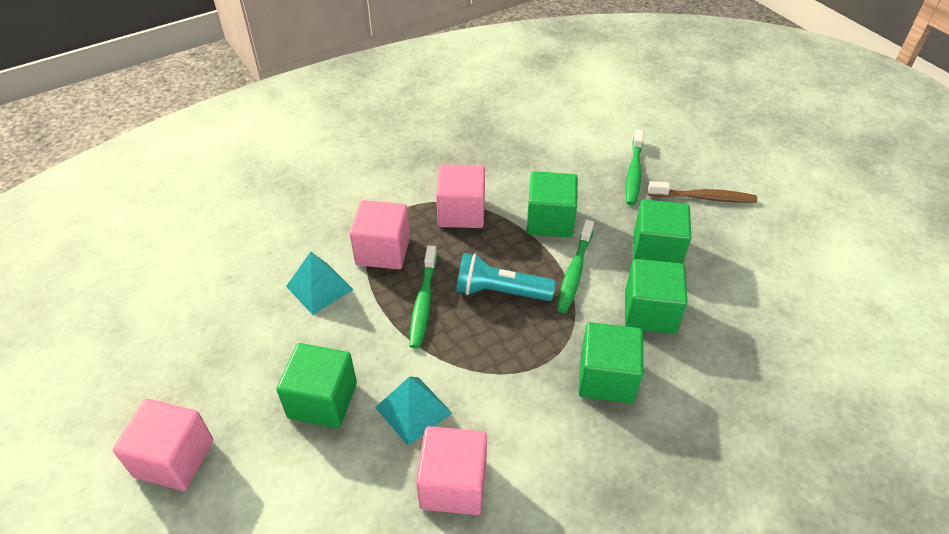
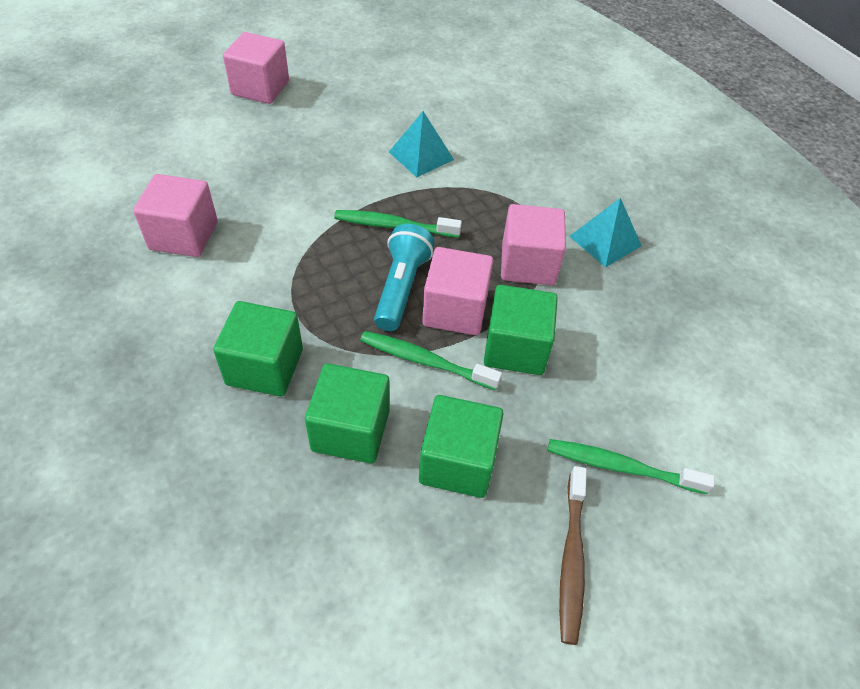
camera: 90 degrees right, 5 degrees up
green cube [277,343,357,428] -> none
pink cube [350,200,410,270] -> pink cube moved to [422,247,493,335]
turquoise pyramid [375,376,452,446] -> turquoise pyramid moved to [569,198,641,268]

